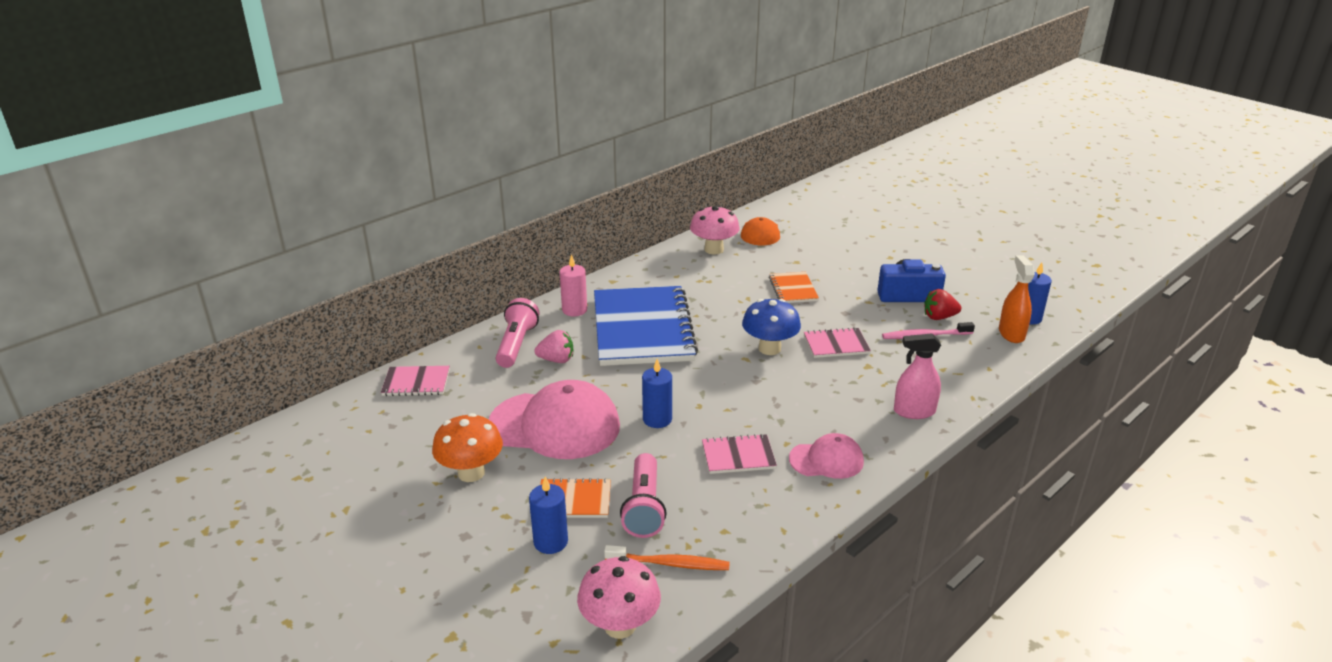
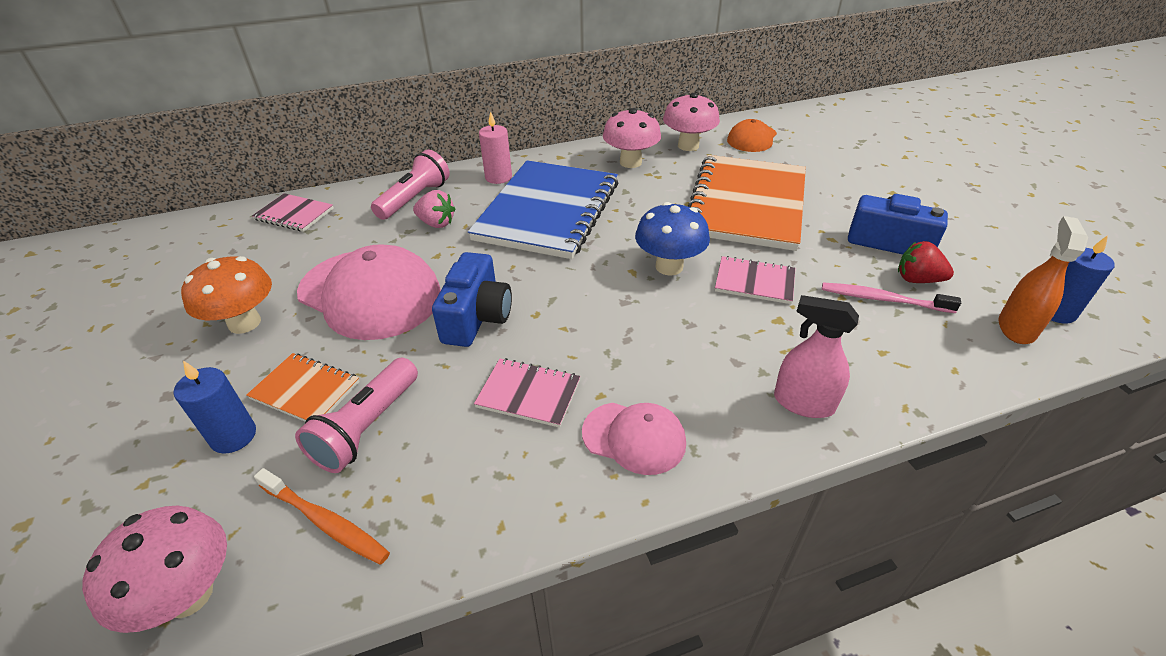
camera: 25 degrees right, 10 degrees up
blue candle [642,359,672,428] -> blue camera [432,252,512,347]
orange notebook [769,272,819,303] -> orange notebook [688,155,806,251], size x2.27
none -> pink mushroom [603,108,661,168]

